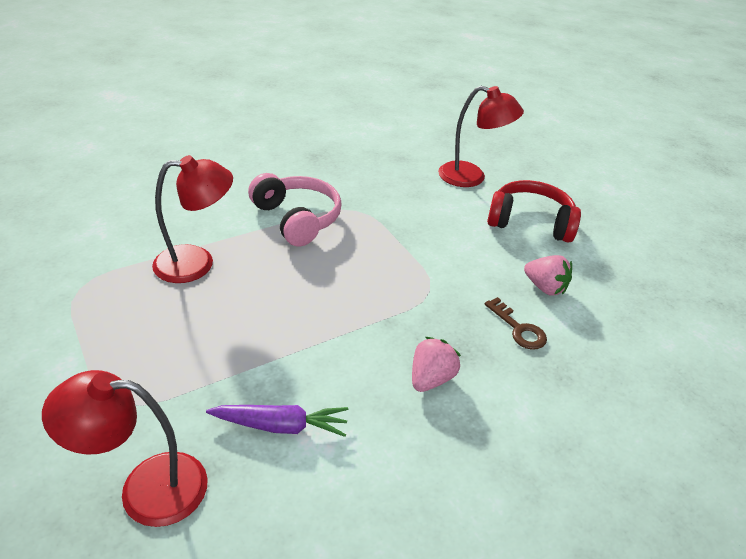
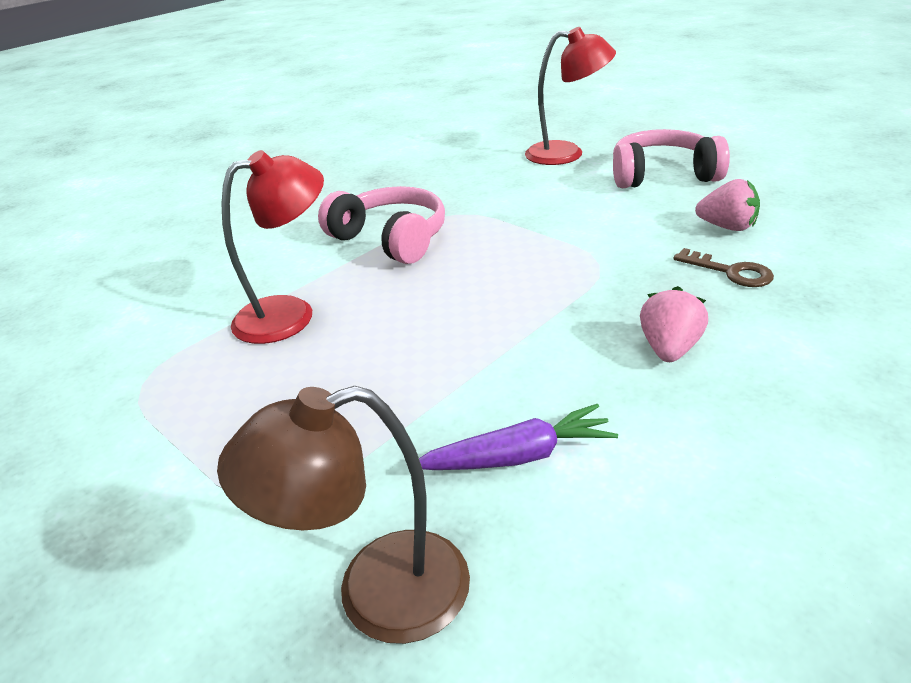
camera: 10 degrees left, 5 degrees down
red lamp [42,370,208,527] -> brown lamp [217,386,470,644]
red headphones [487,180,581,243] -> pink headphones [613,129,730,188]

